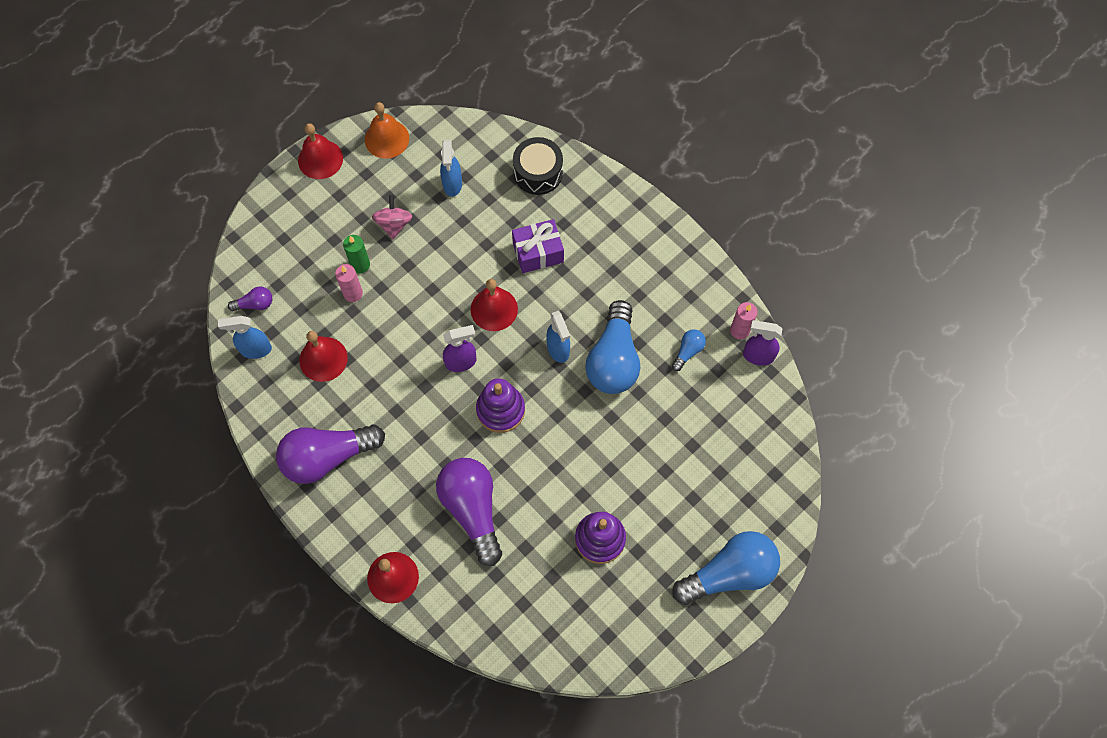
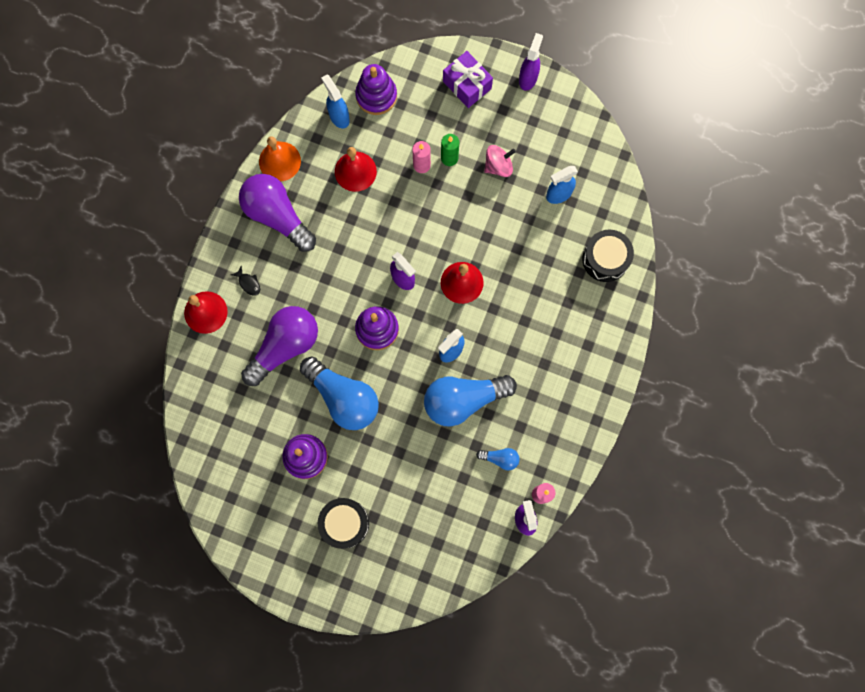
camera: 65 degrees right, 10 degrees up
purple light bulb [228,286,272,311] -> purple stacking toy [355,64,397,115]
red bell [298,123,343,179] -> purple spray bottle [519,33,543,91]
orange bell [365,102,409,159] -> orange bell moved to [259,136,301,181]
purple gift [512,219,564,273] -> purple gift moved to [443,51,493,108]
blue light bulb [672,531,780,605] -> blue light bulb moved to [300,356,379,430]
none -> black fish [231,266,260,296]
none -> black drum [318,498,369,549]

